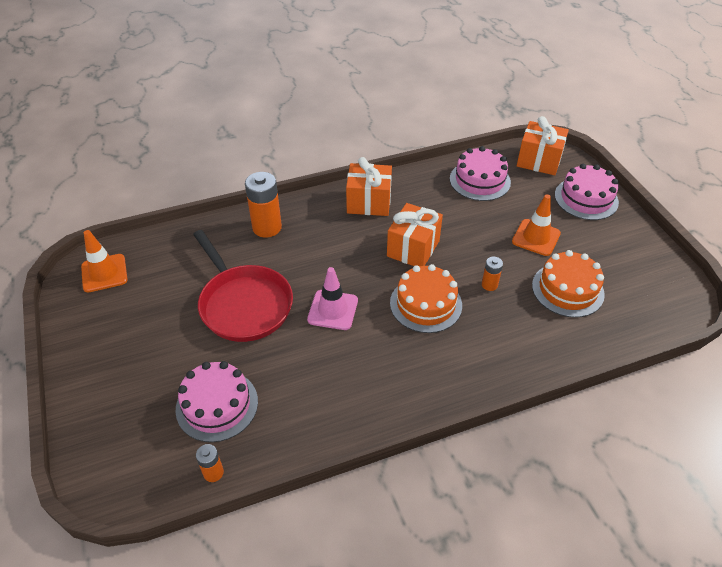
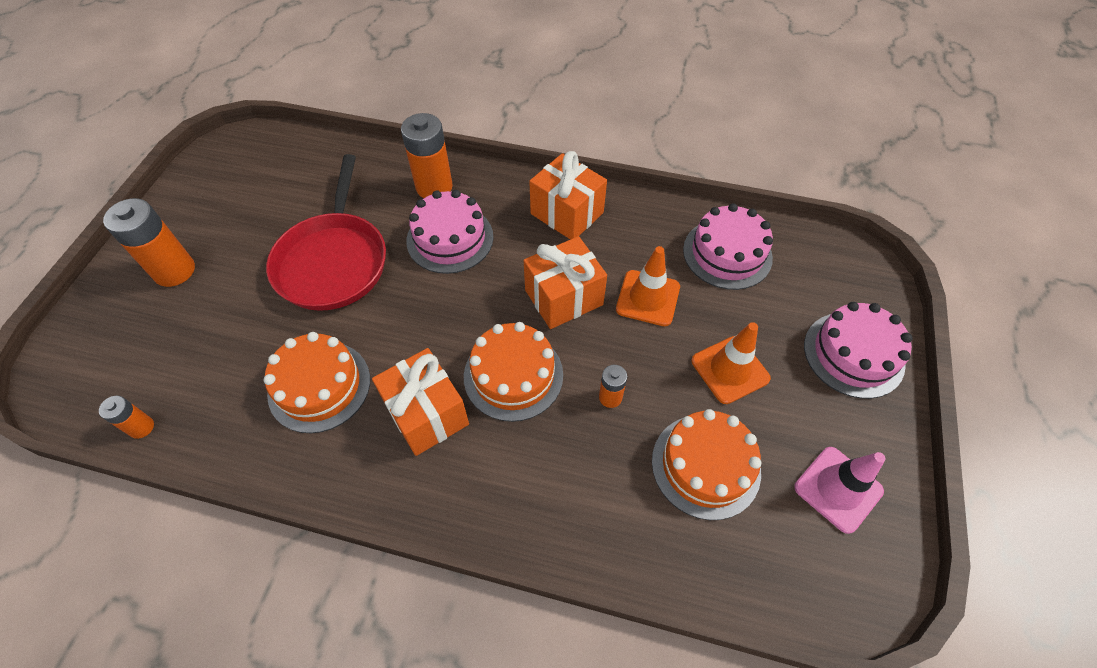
camera: 35 degrees right, 10 degrees up
orange traffic cone [81,230,128,292] -> orange traffic cone moved to [616,246,680,326]
pink cake [176,361,258,442] -> pink cake moved to [406,190,494,274]
pink traffic cone [307,267,358,330] -> pink traffic cone moved to [794,447,886,534]
orange gift [517,116,569,175] -> orange gift moved to [372,348,469,456]
none -> orange battery [103,198,195,287]
none -> orange cake [264,332,370,433]

